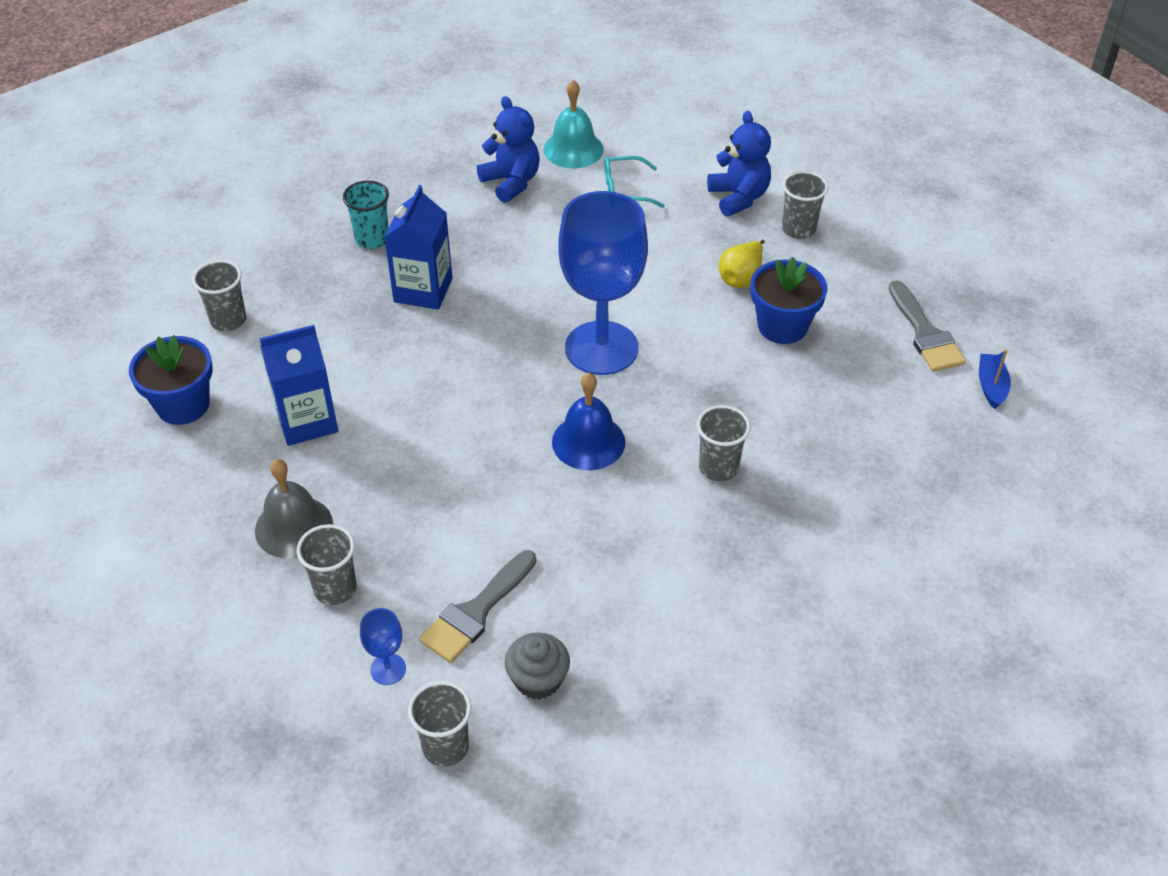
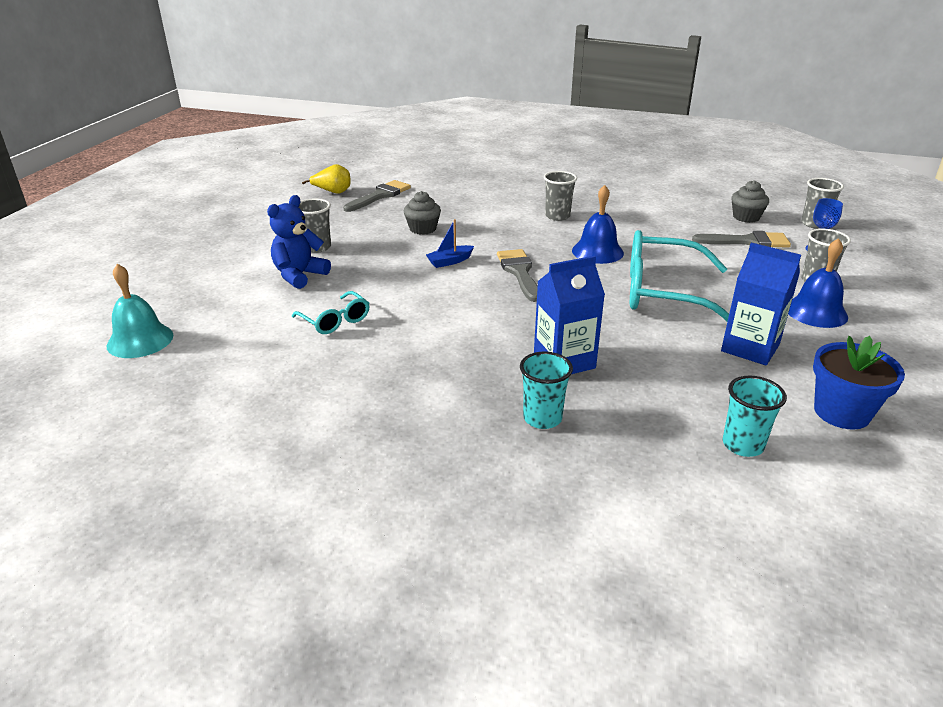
camera: 125 degrees left, 15 degrees down
grey cup [192,260,246,331] -> turquoise cup [723,375,787,457]
grey bell [255,459,333,559] -> blue bell [788,238,848,328]
blue teddy bear [477,96,540,203] -> none
turquoise bell [544,80,604,168] -> turquoise bell moved to [107,264,173,358]
blue goblet [558,191,648,375] -> grey brush [497,249,538,302]
yellow pear [719,240,765,288] -> yellow pear moved to [302,164,351,194]
blue flower pot [750,257,827,344] -> grey cupcake [404,191,441,235]
blue boat [979,349,1011,409] -> blue boat moved to [426,219,474,268]
none -> turquoise glasses [630,230,729,322]

